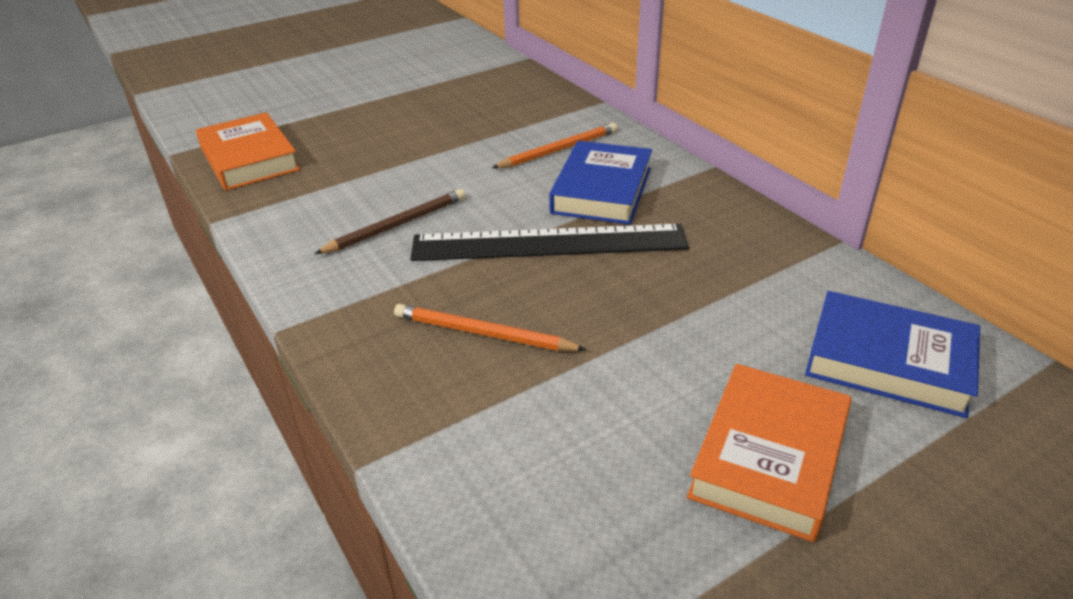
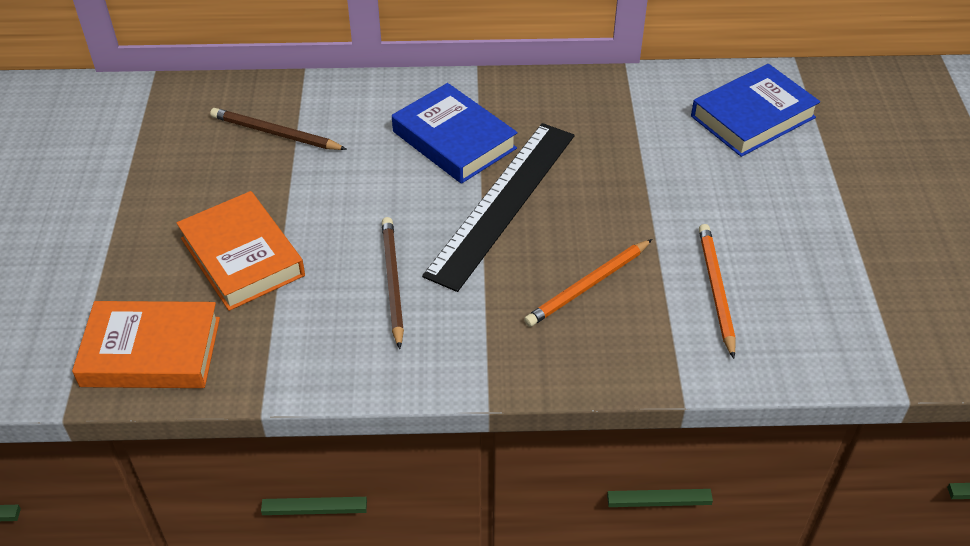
camera: 60 degrees left, 10 degrees up
orange pencil [492,123,618,168] -> orange pencil moved to [699,224,736,359]
orange book [687,364,852,542] -> orange book moved to [177,191,305,311]
none -> brown pencil [210,108,347,150]

